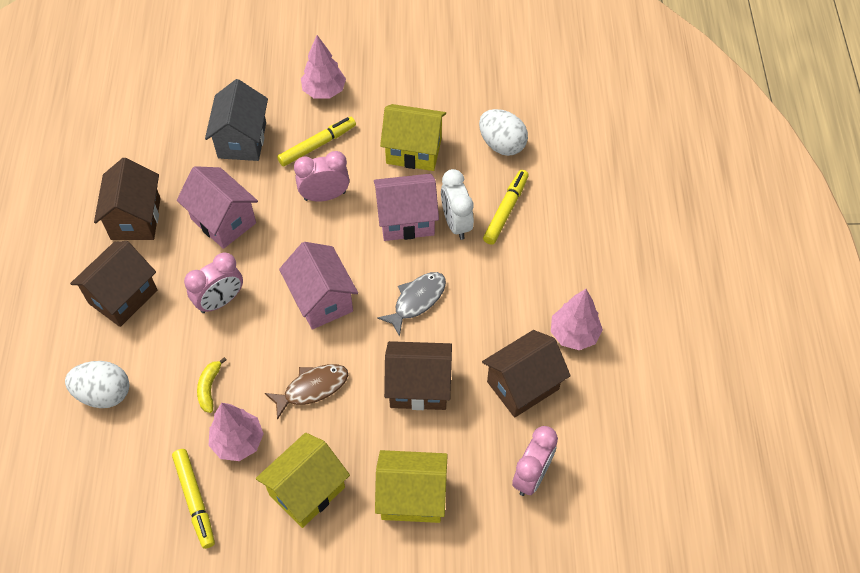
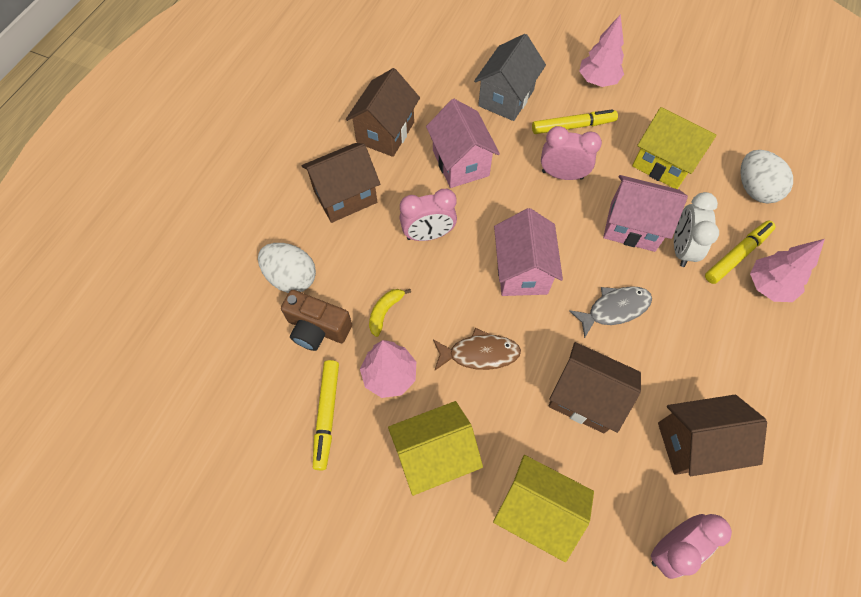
camera: 25 degrees right, 5 degrees up
pink tree [551,289,603,350] -> pink tree moved to [750,239,825,302]
none -> brown camera [281,290,352,351]

